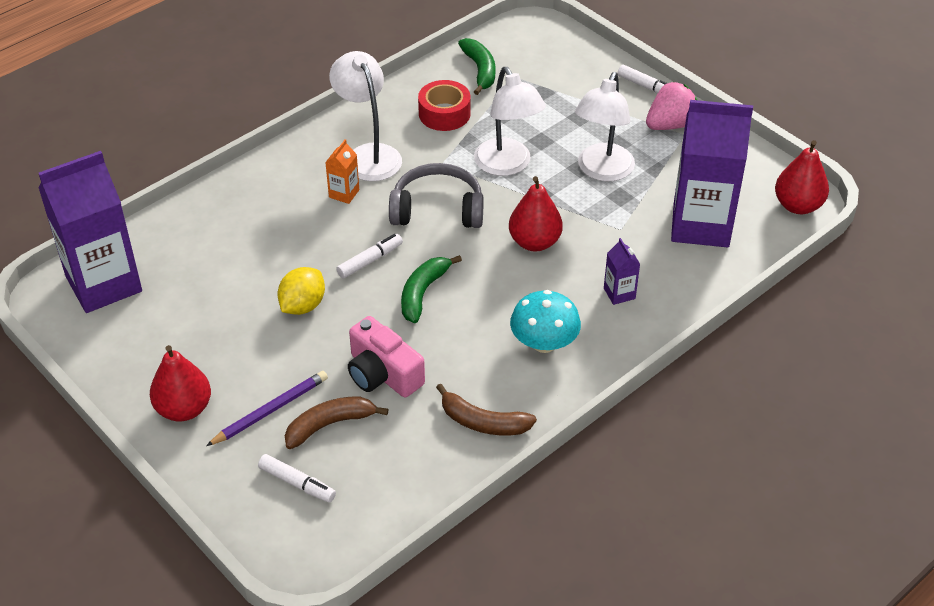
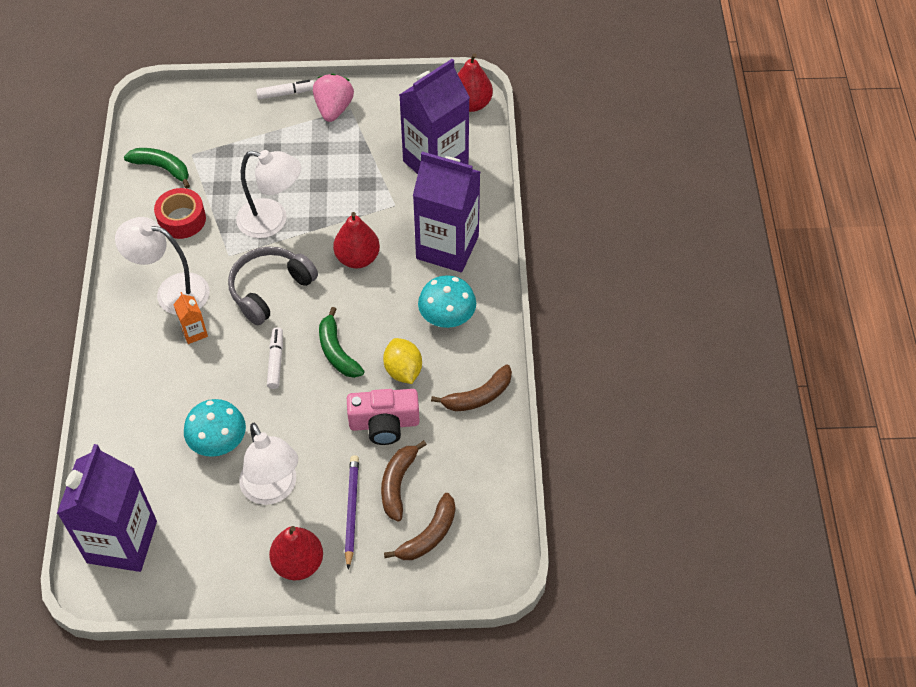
camera: 50 degrees left, 10 degrees up
white marker [258,454,336,503] -> brown banana [384,493,455,560]
yellow lemon [278,267,325,315] -> yellow lemon moved to [383,338,422,384]
white lamp [575,72,635,181] -> white lamp moved to [239,423,298,505]
purple carton [604,238,640,305] -> purple carton [413,151,481,272], size x2.44
none -> turquoise mushroom [184,399,246,457]

